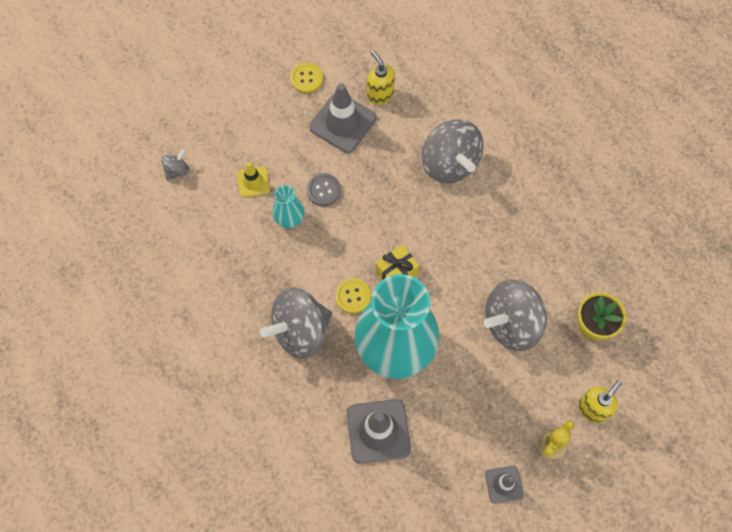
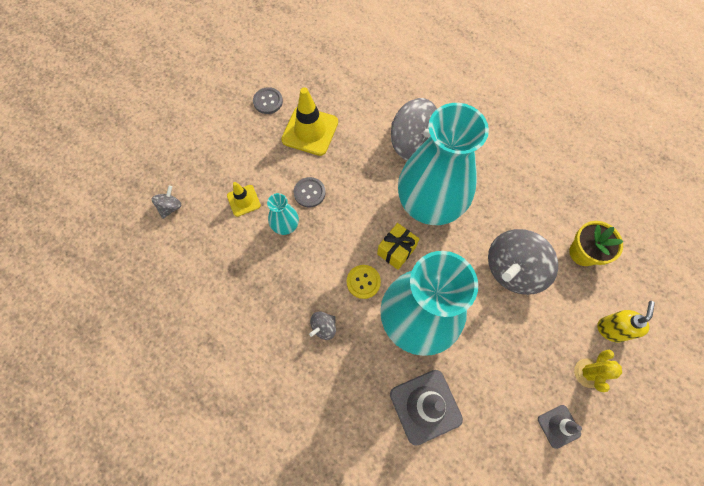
camera: 15 degrees left, 0 degrees up
grey spinning top [260,287,332,359] -> grey spinning top [309,311,336,340], size x0.44
yellow button [290,63,323,93] -> grey button [253,87,283,114]
grey traffic cone [309,83,376,153] -> yellow traffic cone [281,87,338,156]
yellow soap dispenser [367,50,395,105] -> none
none -> turquoise vase [398,103,489,225]

